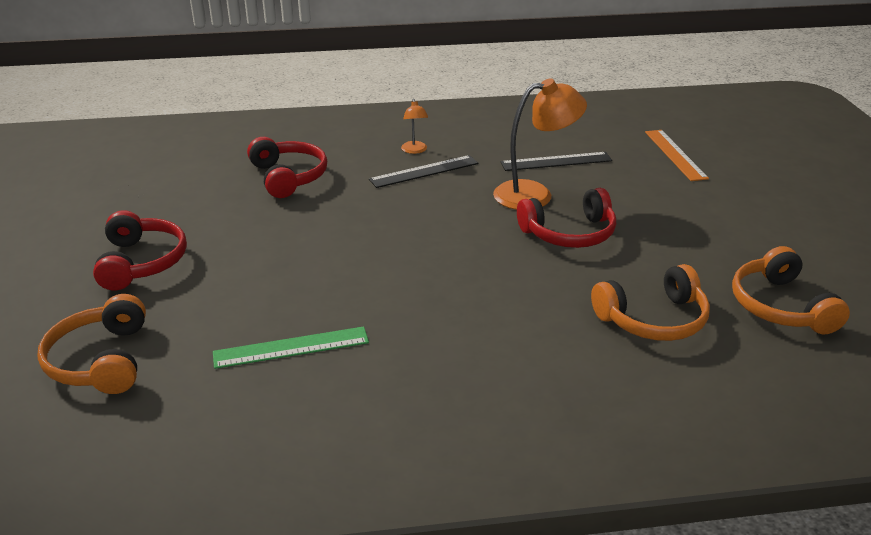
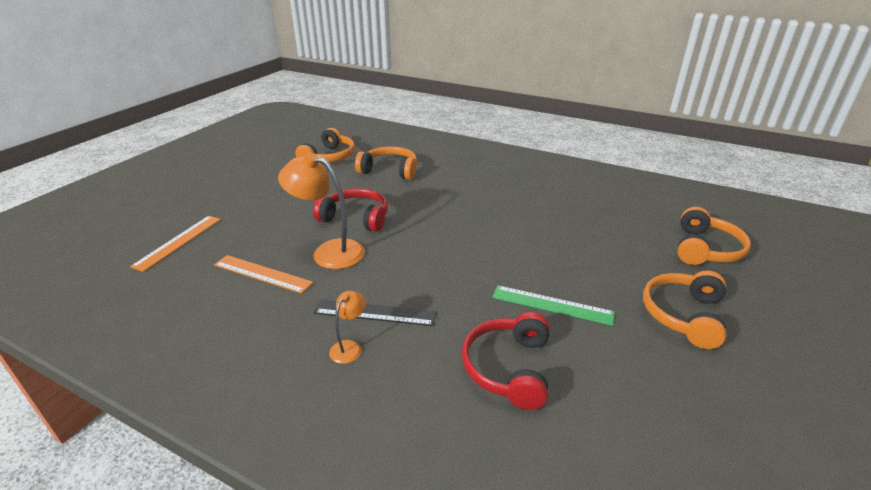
camera: 145 degrees left, 0 degrees up
red headphones [93,210,187,290] -> orange headphones [643,271,727,349]
green ruler [213,326,369,369] -> green ruler moved to [492,285,615,326]
black ruler [500,152,612,171] -> orange ruler [214,255,313,294]

